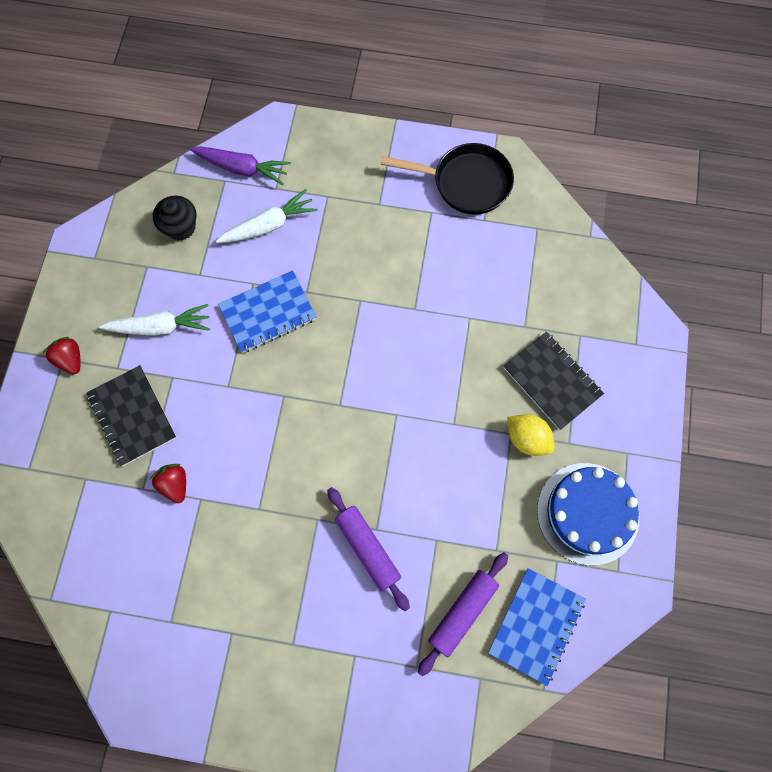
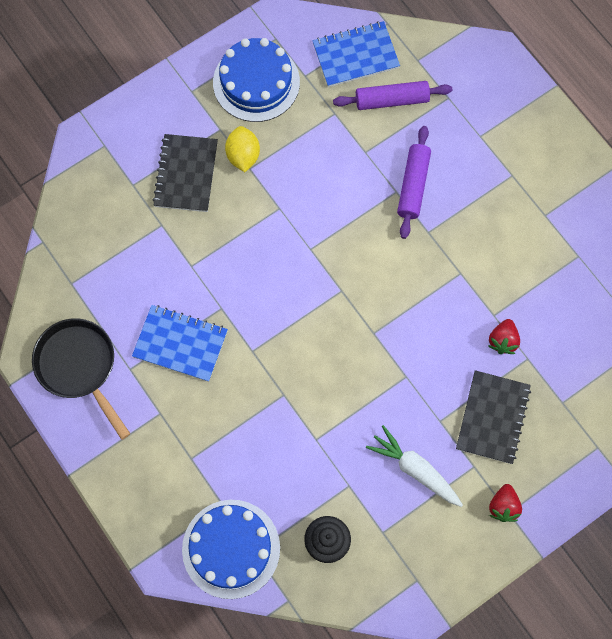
camera: 135 degrees left, 0 degrees up
purple carrot [190,146,291,185] -> blue cake [182,500,280,599]
white carrot [216,189,318,243] -> none
blue notebook [218,270,317,353] -> blue notebook moved to [132,305,228,382]

